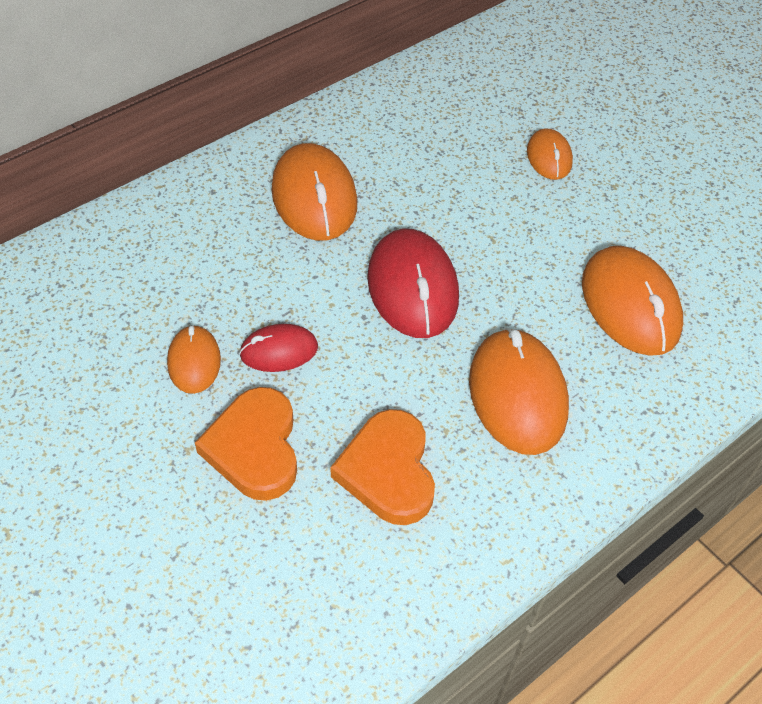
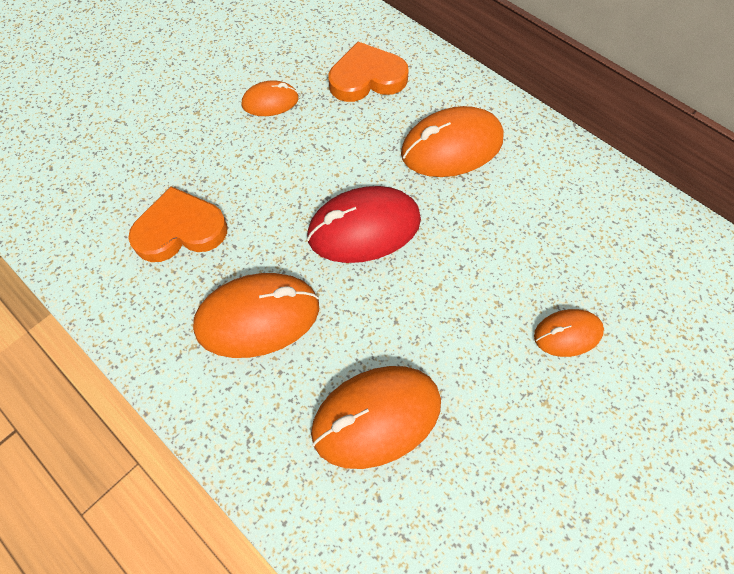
camera: 85 degrees right, 10 degrees up
orange heart [195,387,297,501] -> orange heart moved to [328,42,409,102]
red mouse [239,324,318,372] -> none

